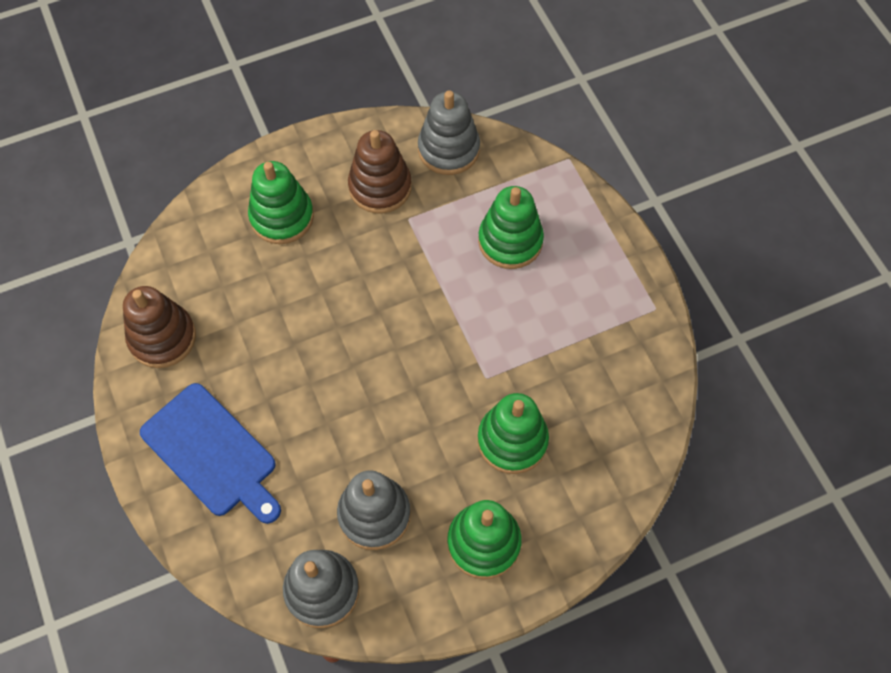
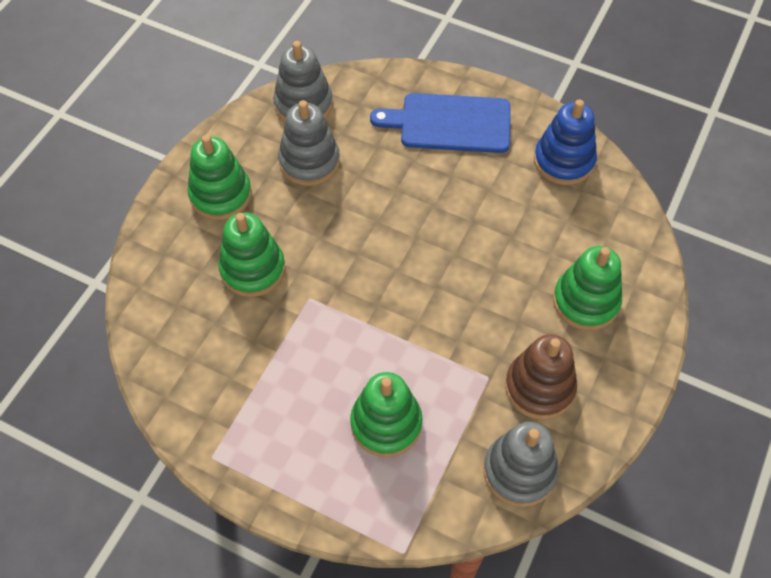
camera: 140 degrees right, 5 degrees down
brown stacking toy [123,286,196,368] -> blue stacking toy [534,99,597,185]

